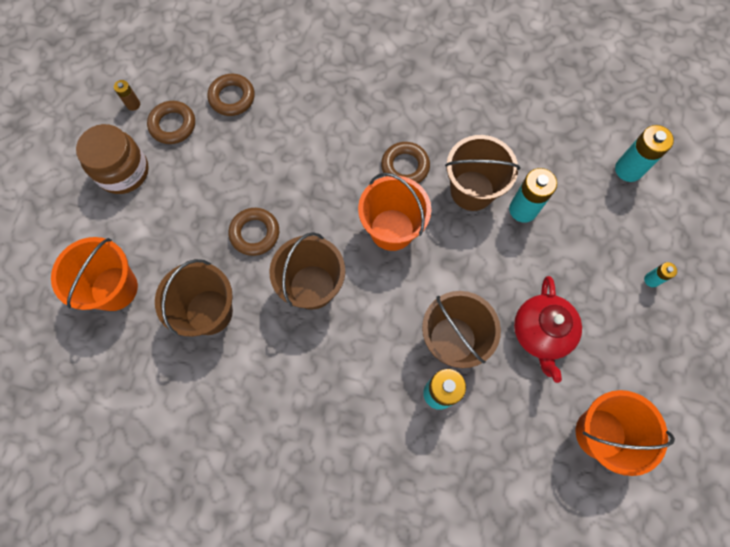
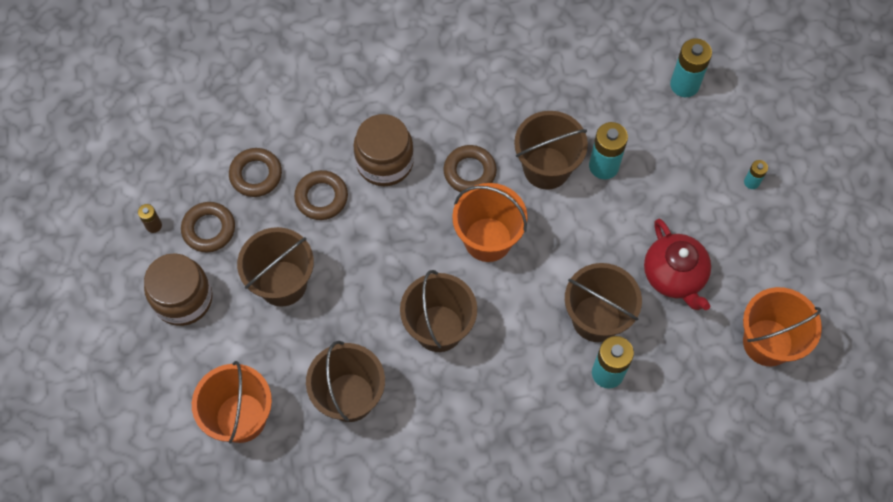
camera: 25 degrees left, 5 degrees down
brown ring [229,208,279,256] -> brown ring moved to [294,170,348,220]
none -> brown bucket [237,227,314,307]
none -> brown jar [353,114,414,186]

